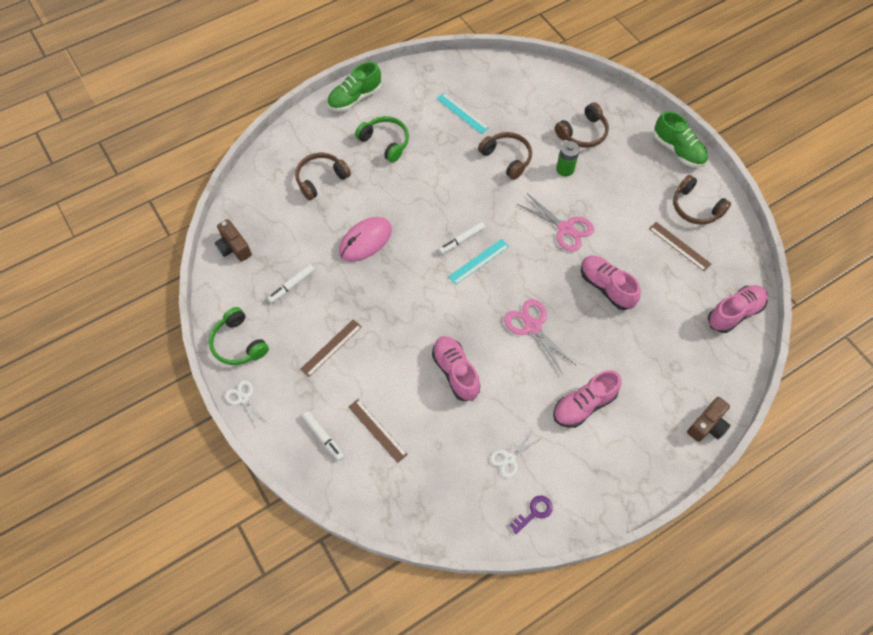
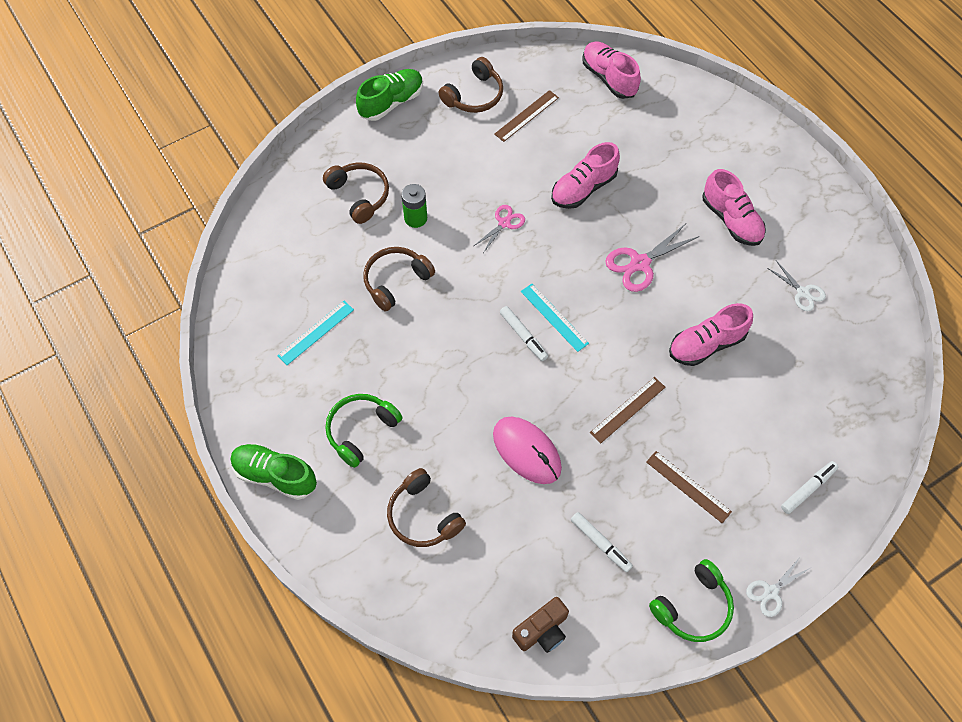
camera: 90 degrees left, 0 degrees up
green shoe [327,62,381,112] -> green shoe turned 150 degrees clockwise [230,444,317,500]
brown ruler [348,399,408,463] -> brown ruler moved to [590,377,665,444]
purple key [509,496,553,534] -> none
pink scissors [517,193,594,251] -> pink scissors [474,205,525,253], size x0.62
brown camera [687,397,731,442] -> none

